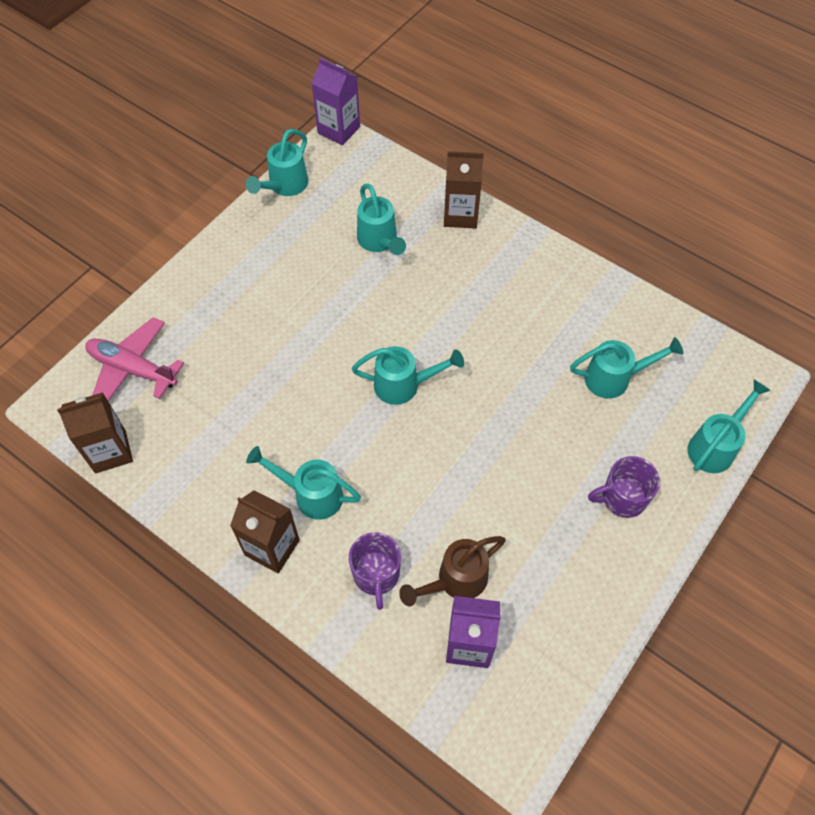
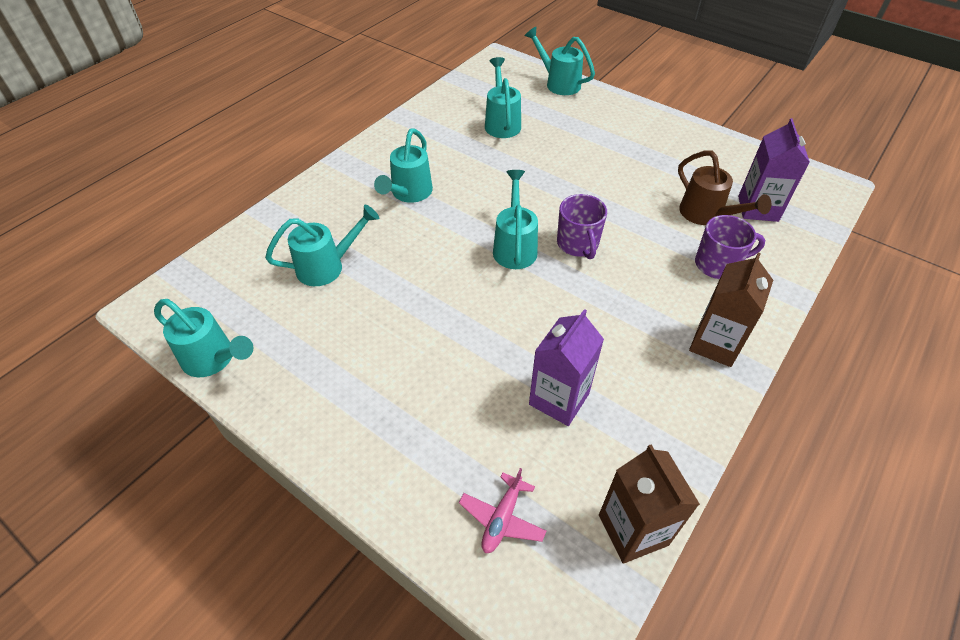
camera: 90 degrees left, 10 degrees down
pink plane [85,317,184,401] -> pink plane [459,468,546,553], size x0.57
turquoise watering can [246,446,361,520] -> turquoise watering can moved to [374,129,433,203]
purple carton [311,58,360,146] -> purple carton moved to [529,309,604,426]
brown carton [444,151,484,228] -> none
purple mug [588,456,660,518] -> purple mug moved to [557,194,607,259]

